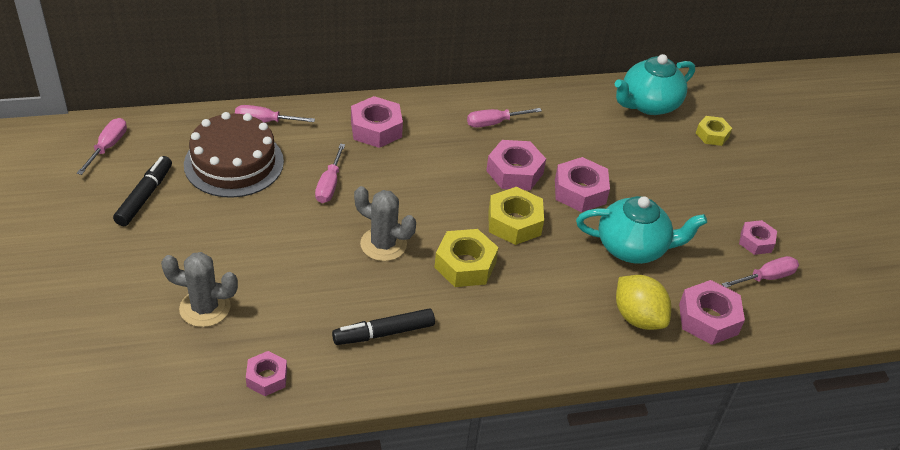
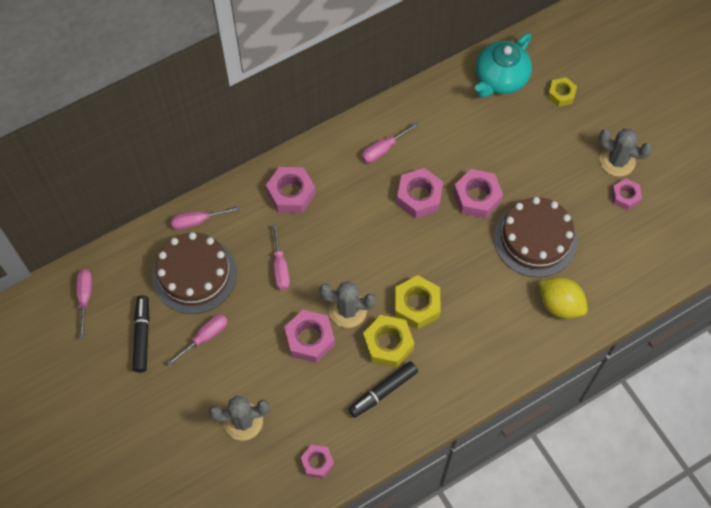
camera: 15 degrees left, 20 degrees up
yellow nut [489,187,544,245] -> yellow nut moved to [363,315,415,368]
turquoise teapot [576,196,707,264] -> brown cake [494,197,577,278]
pink nut [679,280,745,345] -> pink nut moved to [284,310,335,363]
pink screwdriver [722,256,799,288] -> pink screwdriver moved to [167,314,228,366]
none -> grey cactus [599,129,653,177]

